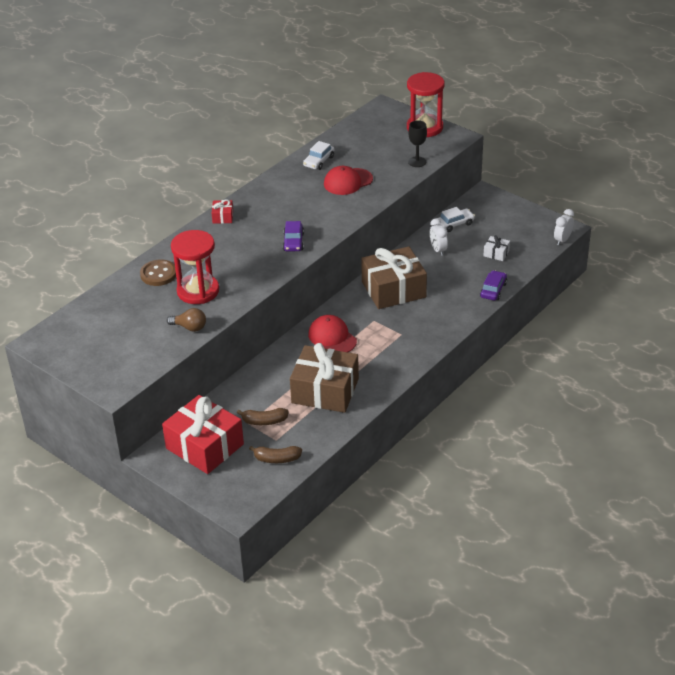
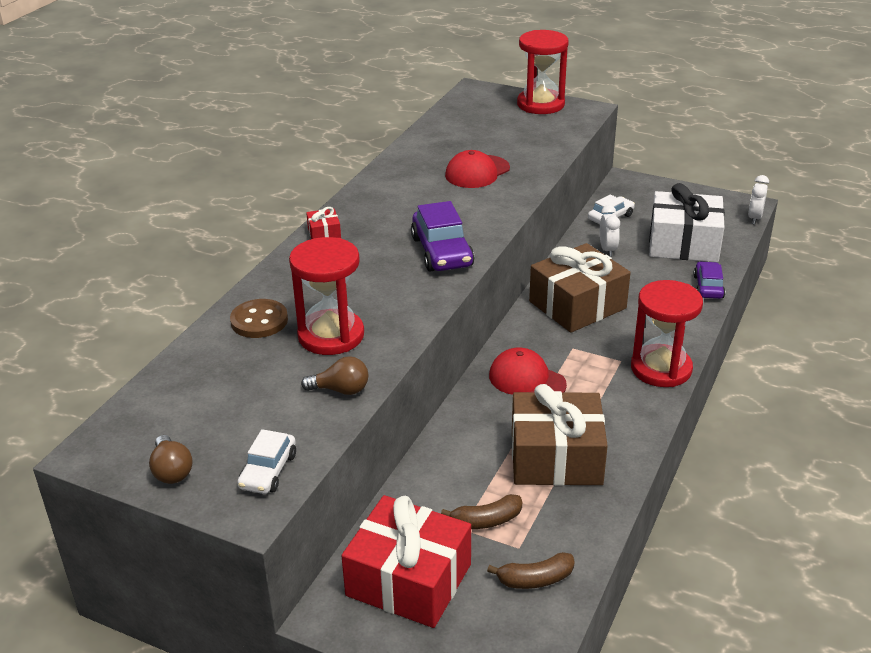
camera: 15 degrees left, 5 degrees down
purple car [283,221,304,252] -> purple car [411,201,475,272], size x1.60
white car [303,141,334,170] -> white car moved to [237,429,296,494]
black goblet [408,120,427,167] -> none
white clock [430,218,448,256] -> white clock turned 150 degrees counterclockwise [600,205,620,257]
white gift [484,235,510,261] -> white gift [649,183,725,262], size x2.40
none -> brown light bulb [149,435,193,484]
none -> red hourglass [631,280,703,387]

